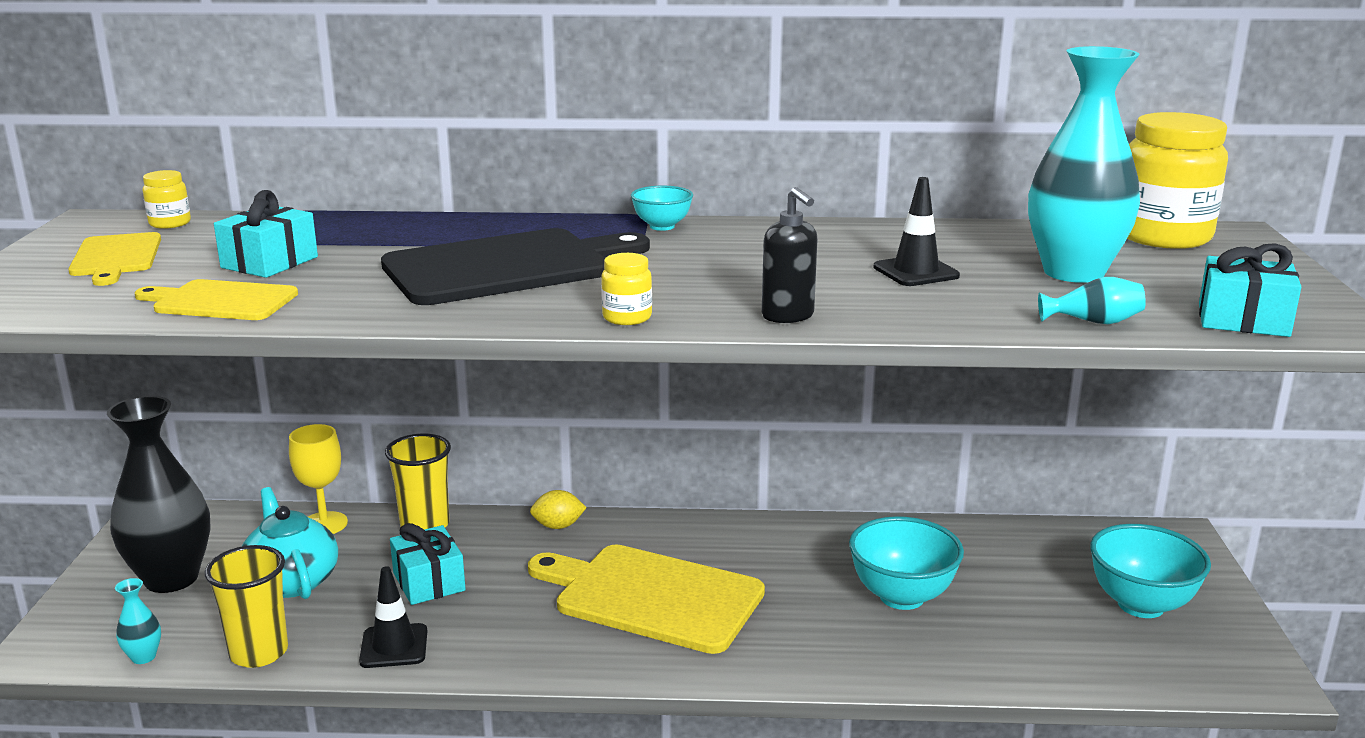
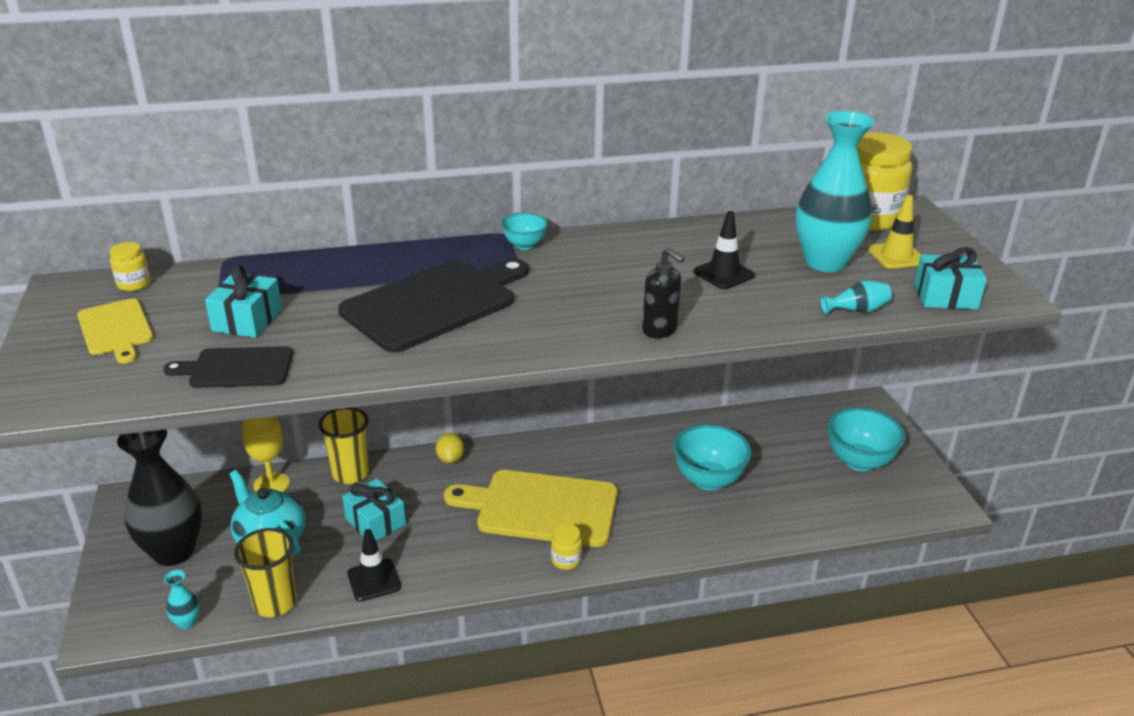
camera: 15 degrees left, 10 degrees up
yellow cutting board [135,279,298,320] -> black cutting board [164,346,293,388]
yellow lemon [530,490,587,529] -> yellow lemon turned 75 degrees counterclockwise [435,433,464,464]
yellow jar [601,253,652,325] -> yellow jar moved to [551,524,582,570]
none -> yellow traffic cone [868,195,921,269]

